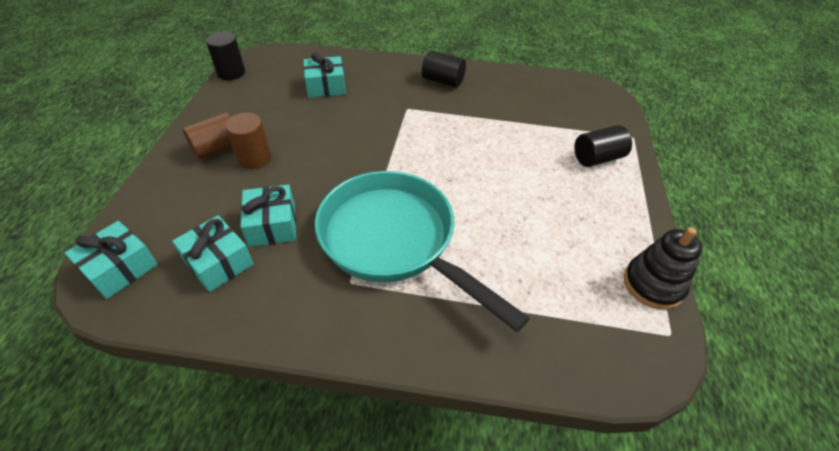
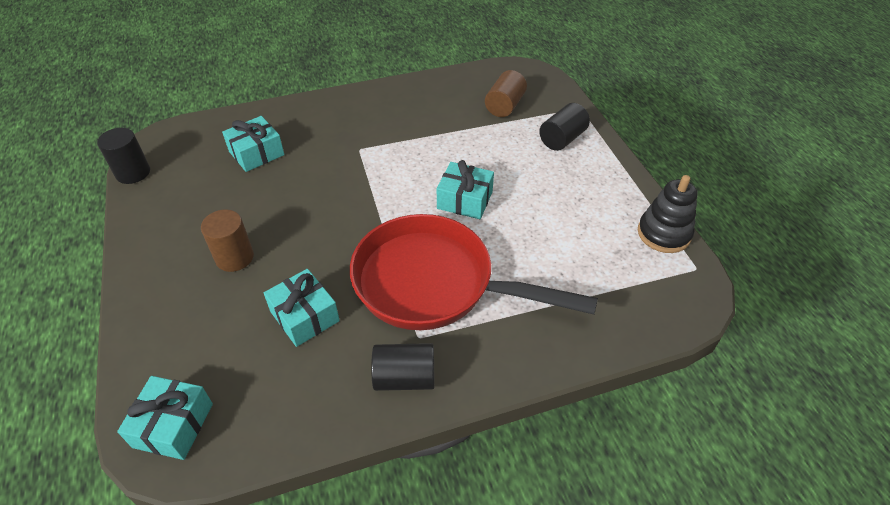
camera: 25 degrees left, 0 degrees up
turquoise gift [172,215,254,292] -> turquoise gift moved to [437,160,494,219]
brown cylinder [182,112,232,159] -> brown cylinder moved to [485,70,527,117]
turquoise pan [315,171,530,332] -> red pan [350,214,598,330]
black cylinder [422,50,466,88] -> black cylinder moved to [371,343,435,391]

